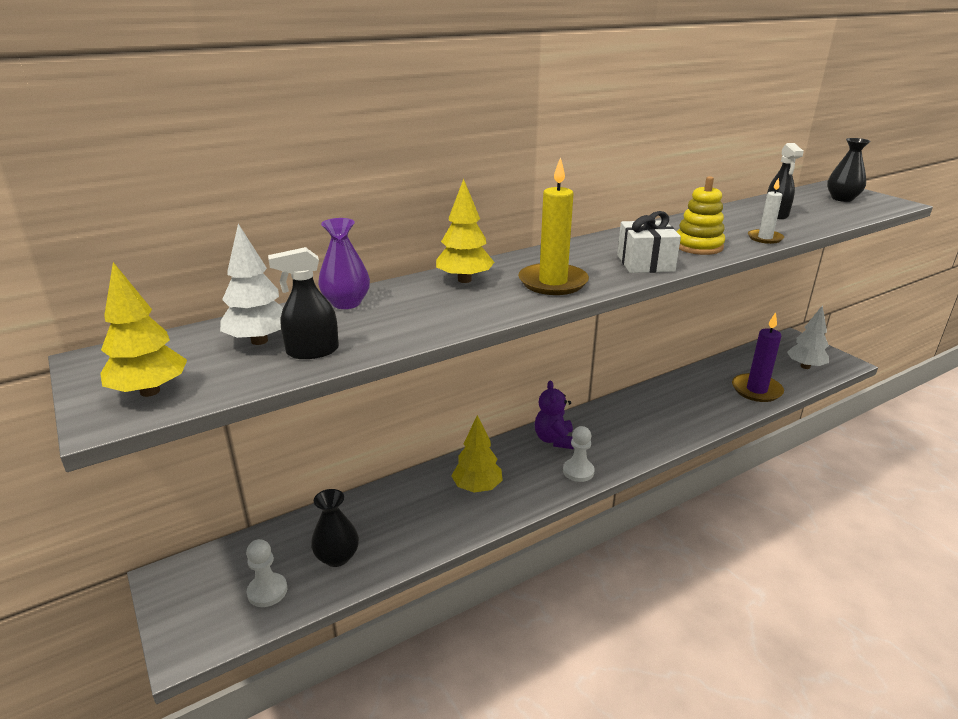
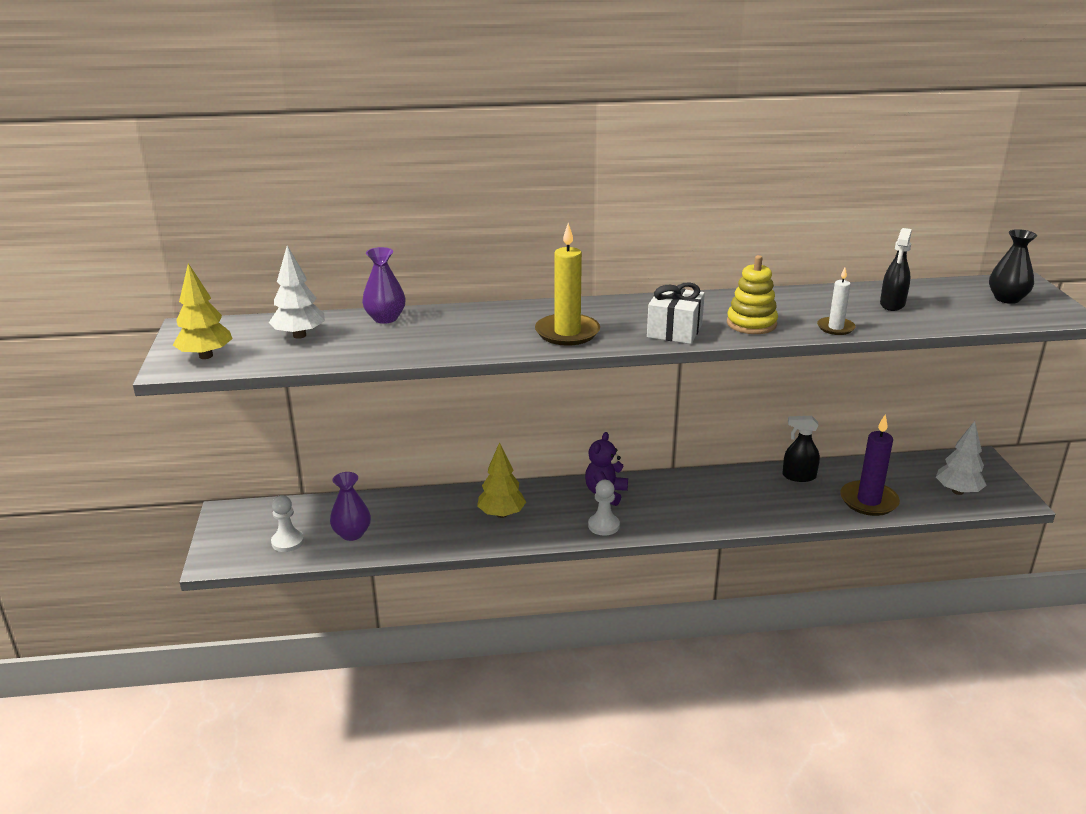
camera: 25 degrees right, 0 degrees up
black spray bottle [268,247,339,359] -> black spray bottle moved to [782,416,820,482]
black vase [311,489,359,567] -> purple vase [330,472,371,541]
yellow tree [436,179,494,283] -> none

